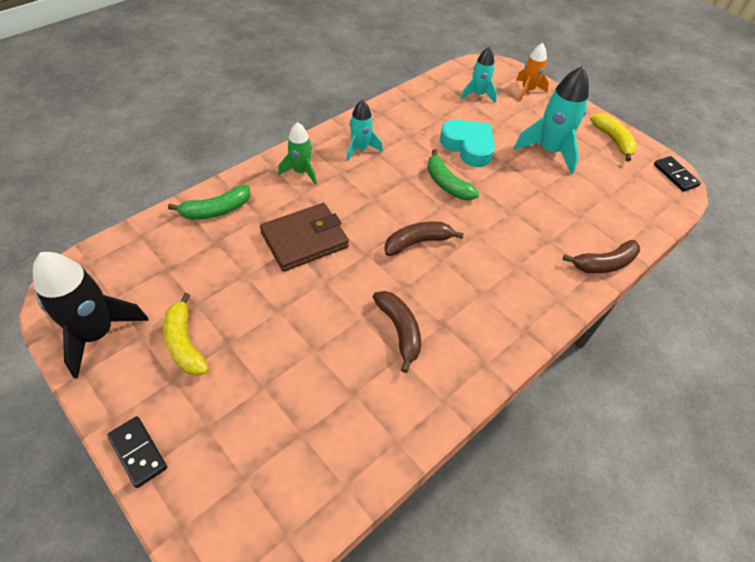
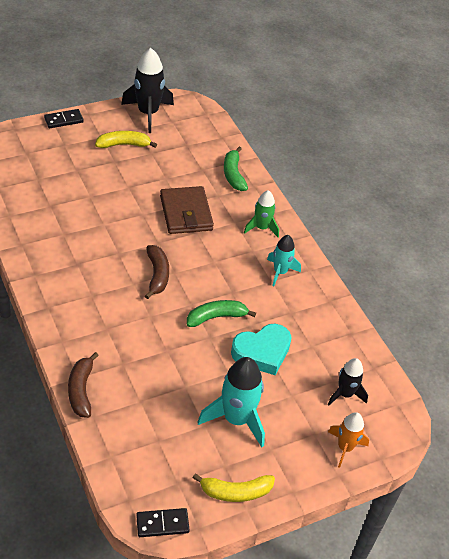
camera: 105 degrees right, 5 degrees down
brown banana [373,291,421,373] -> none
turquoise rocket [461,47,497,103] -> black rocket [328,358,368,406]

